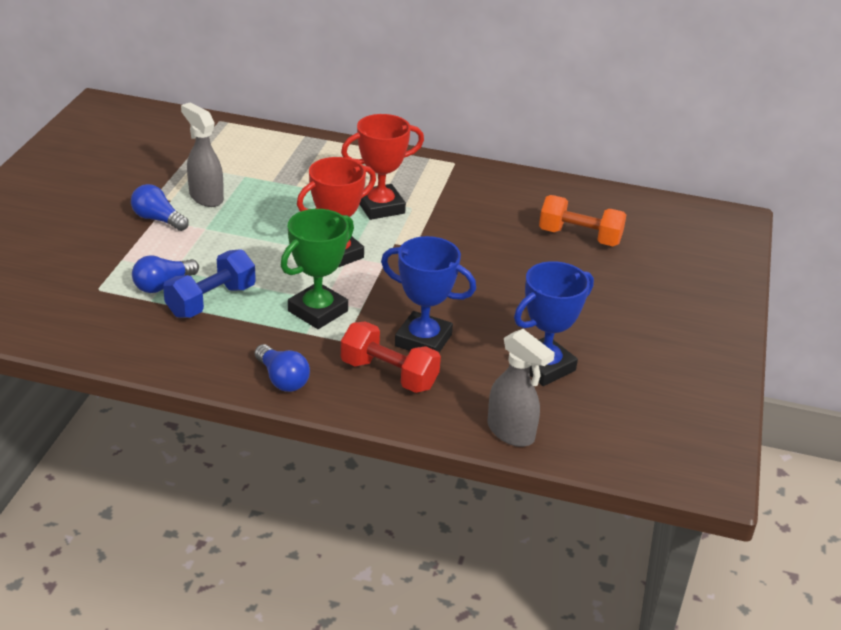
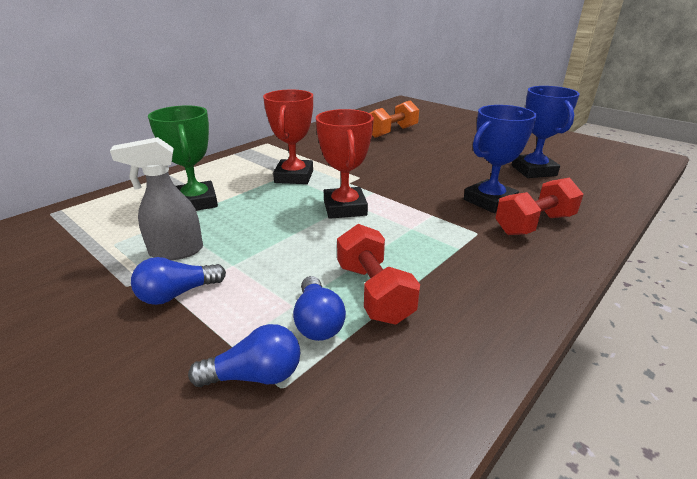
camera: 60 degrees left, 5 degrees down
blue dumbbell [163,249,256,318] -> red dumbbell [337,224,420,325]
blue light bulb [255,344,310,392] -> blue light bulb moved to [188,324,300,387]
green trophy [281,209,354,329] -> green trophy moved to [148,105,218,211]
grey spray bottle [488,329,555,447] -> none

